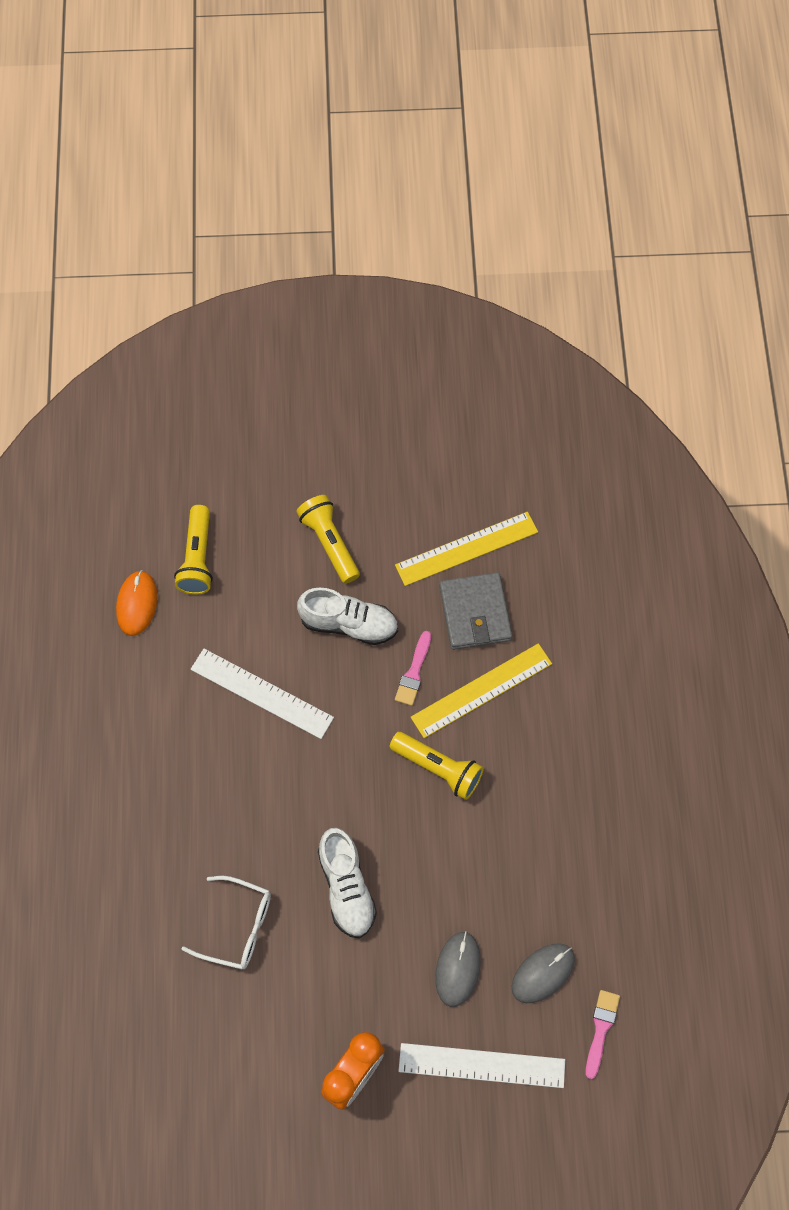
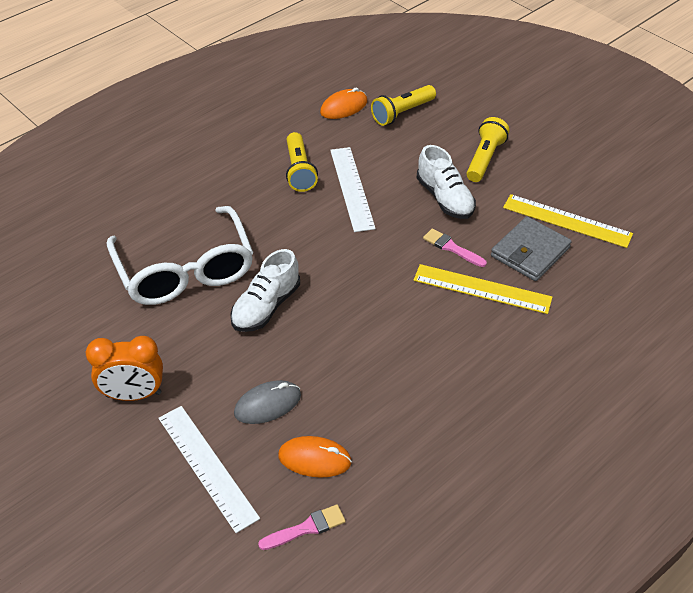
camera: 50 degrees right, 20 degrees down
white glasses [181,875,271,969] -> white glasses [106,206,253,305], size x1.84
yellow flashlight [390,732,484,800] -> yellow flashlight moved to [286,132,318,192]
pink brush [395,631,431,706] -> pink brush turned 60 degrees clockwise [423,228,487,267]
grey mouse [512,943,575,1003] -> orange mouse [278,436,352,478]

